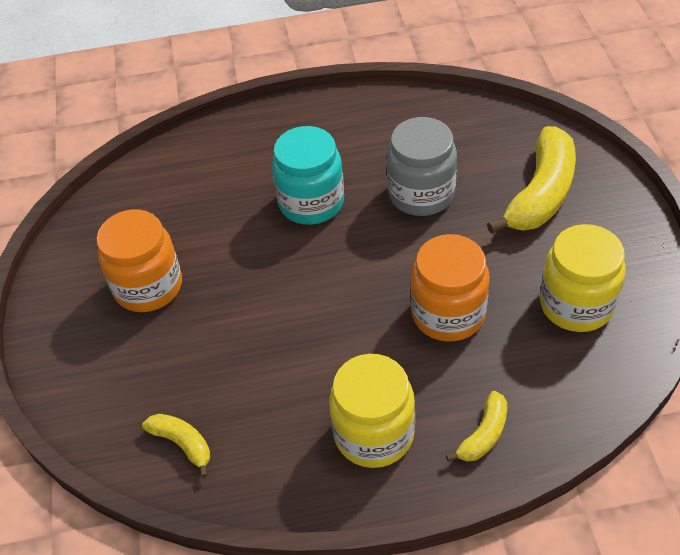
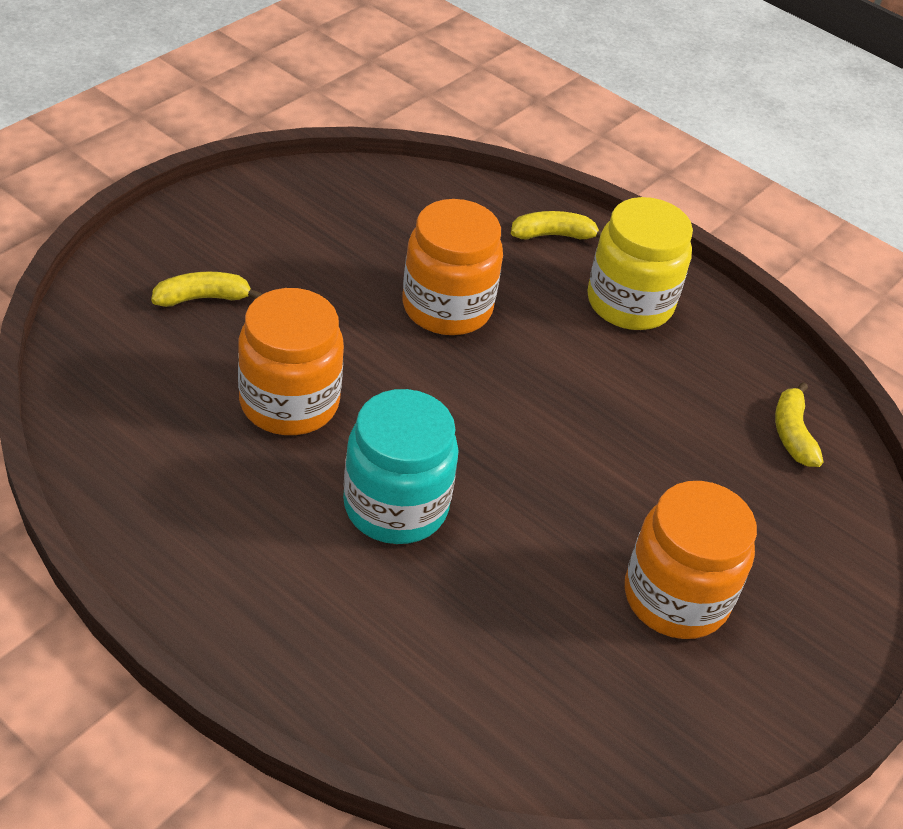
camera: 140 degrees left, 5 degrees down
grey jar [387,117,457,216] -> orange jar [238,288,344,435]
yellow banana [487,126,576,234] -> yellow banana [151,272,262,307], size x0.50
yellow jar [540,224,626,332] -> none

